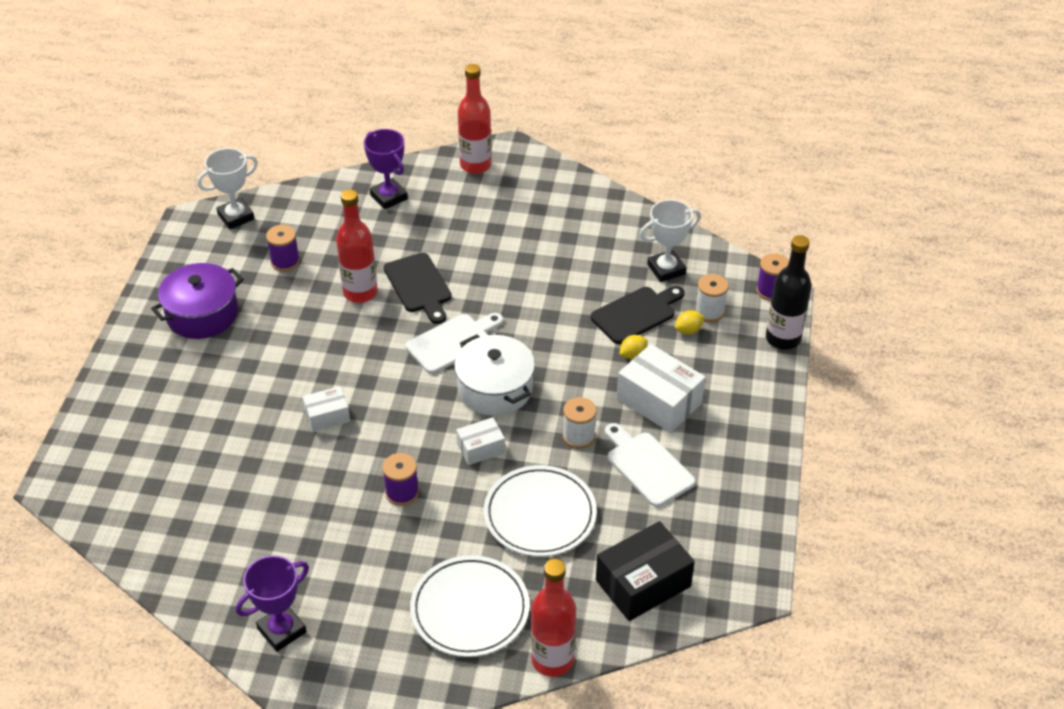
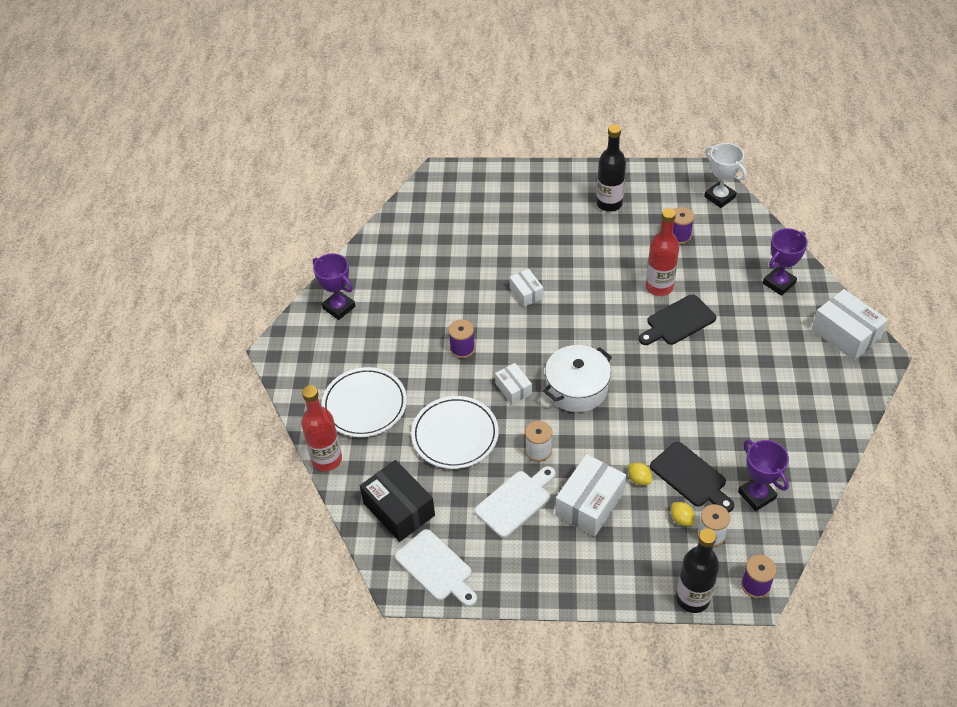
camera: 85 degrees right, 5 degrees up
purple pot [151,263,244,339] -> black bottle [596,125,626,212]
white cutting board [406,313,503,374] -> white cutting board moved to [395,529,477,607]
red bottle [458,64,492,174] -> white box [812,289,888,361]
white trophy [640,200,701,282] -> purple trophy [738,440,789,511]

